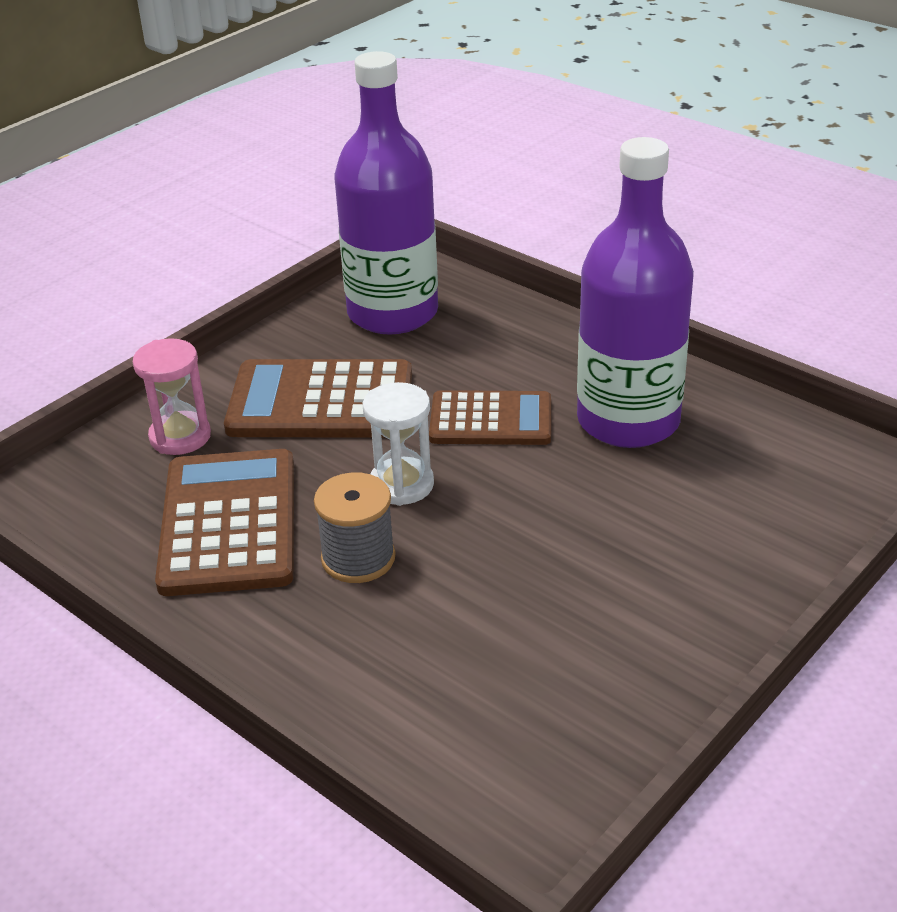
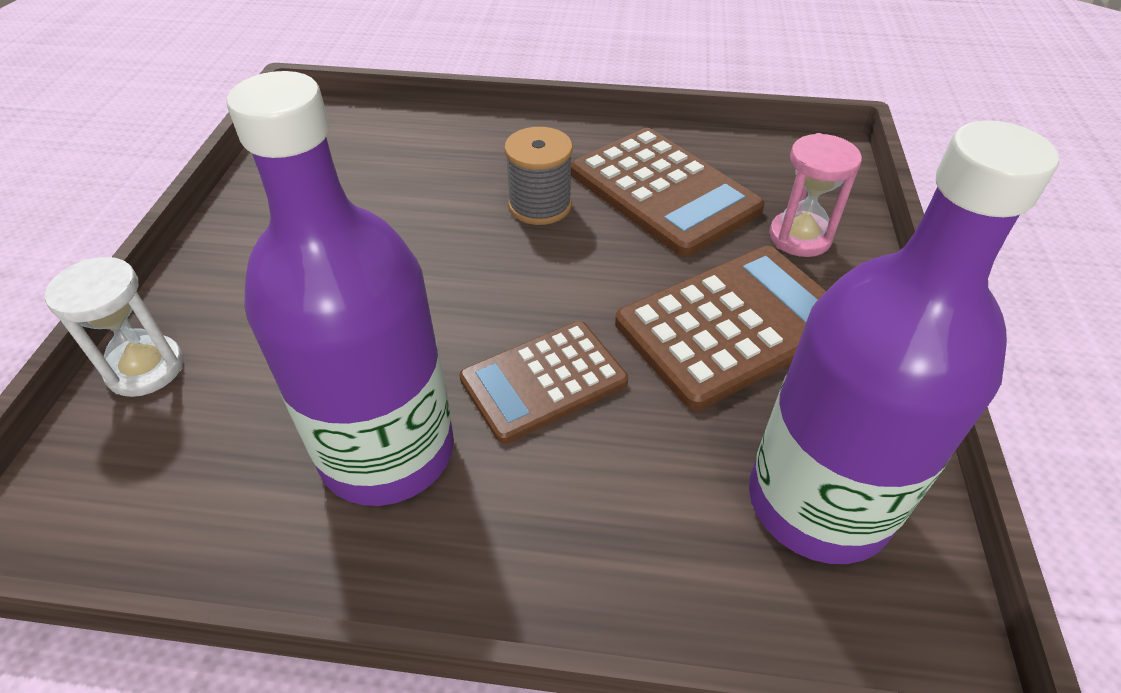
camera: 145 degrees right, 10 degrees up
white hourglass [363,382,434,506] -> white hourglass moved to [45,257,183,397]

